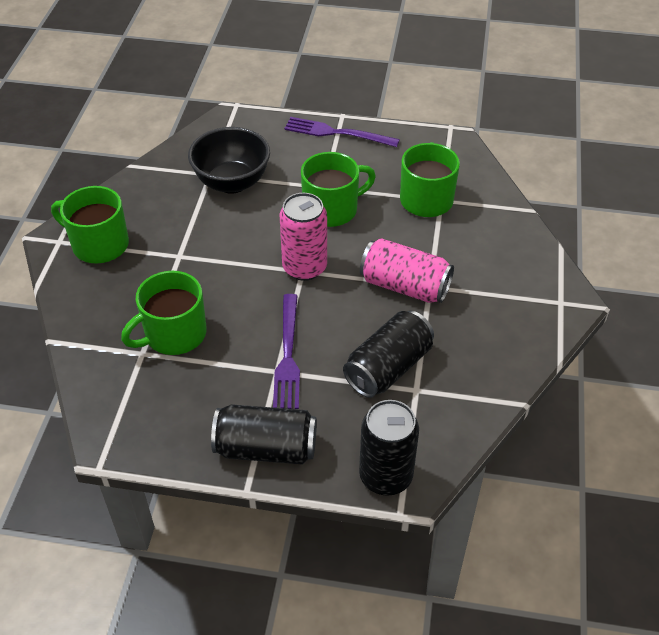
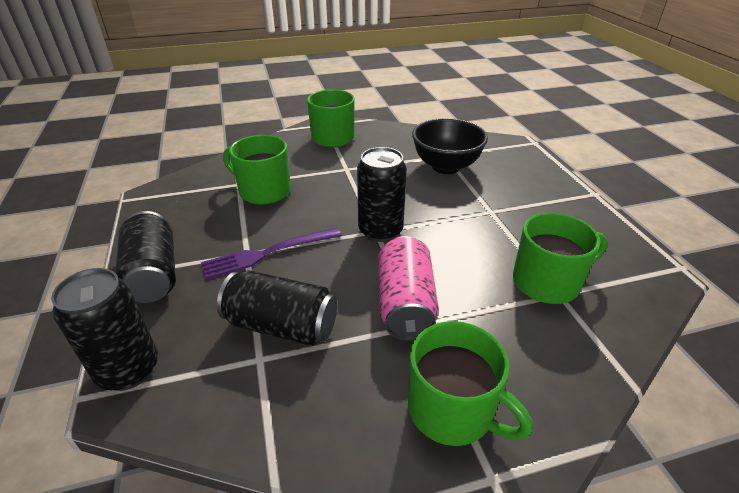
camera: 65 degrees right, 10 degrees down
pink can [279,193,327,281] -> black can [357,147,407,242]
purple fork [284,117,400,147] -> none
green mug [301,152,376,227] -> green mug moved to [408,321,533,446]

